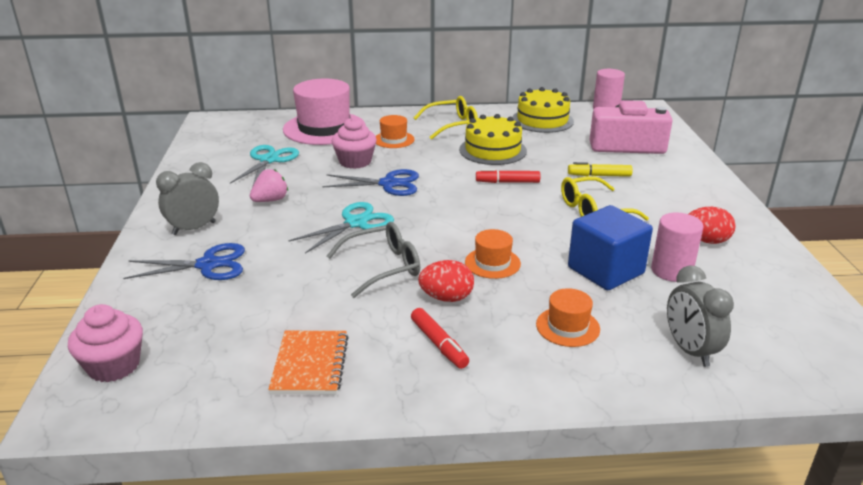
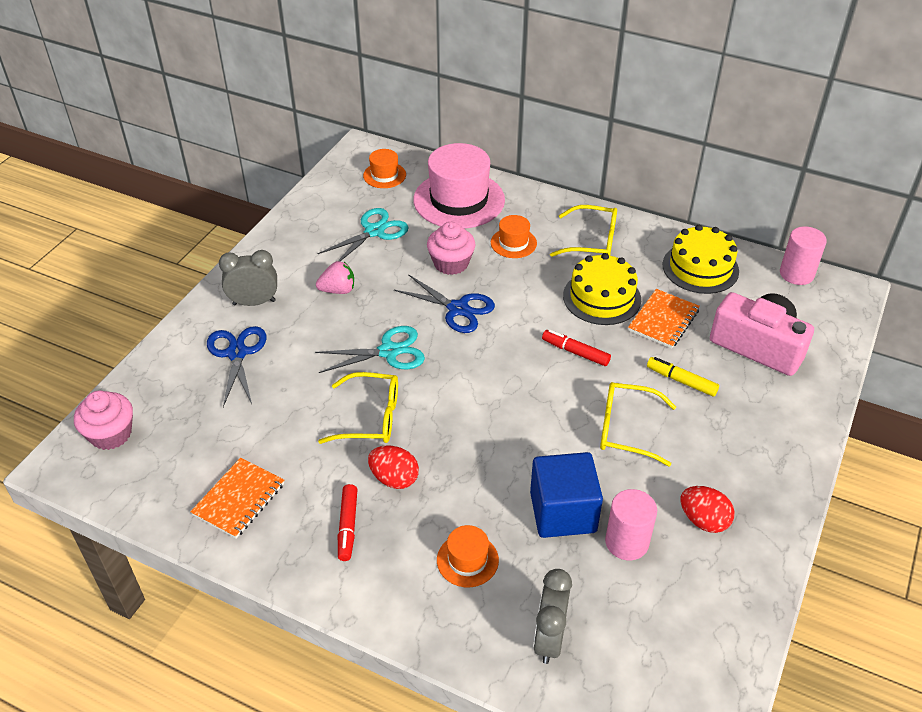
camera: 30 degrees right, 15 degrees up
blue scissors [123,243,245,280] -> blue scissors turned 120 degrees counterclockwise [207,326,267,407]
grey glasses [327,222,420,298] -> yellow glasses [318,372,398,444]
orange hat [465,229,521,279] -> orange hat moved to [363,149,406,188]
none -> orange notebook [628,289,700,349]

